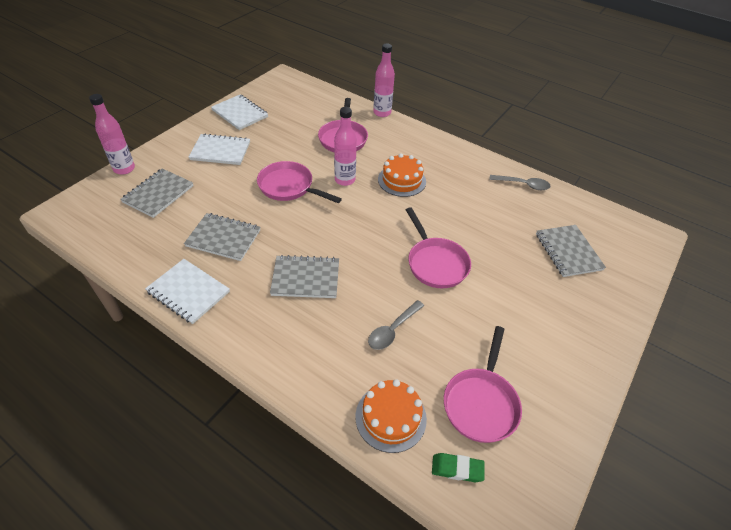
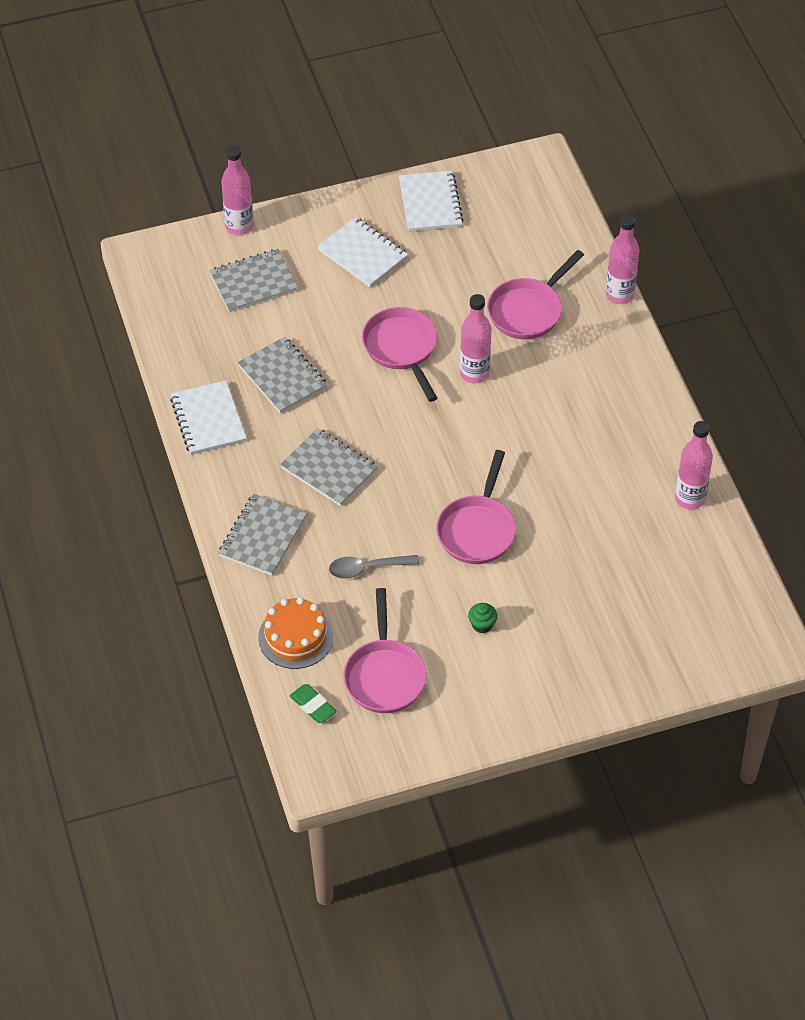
camera: 40 degrees right, 5 degrees up
orange cake [378,153,426,197] -> none
pink pan [444,326,522,443] -> pink pan turned 60 degrees counterclockwise [343,588,427,713]
grey spoon [489,175,551,190] -> pink bottle [675,421,713,510]
grey notebook [536,225,606,277] -> grey notebook moved to [219,494,307,576]
none -> green cupcake [468,603,498,633]

